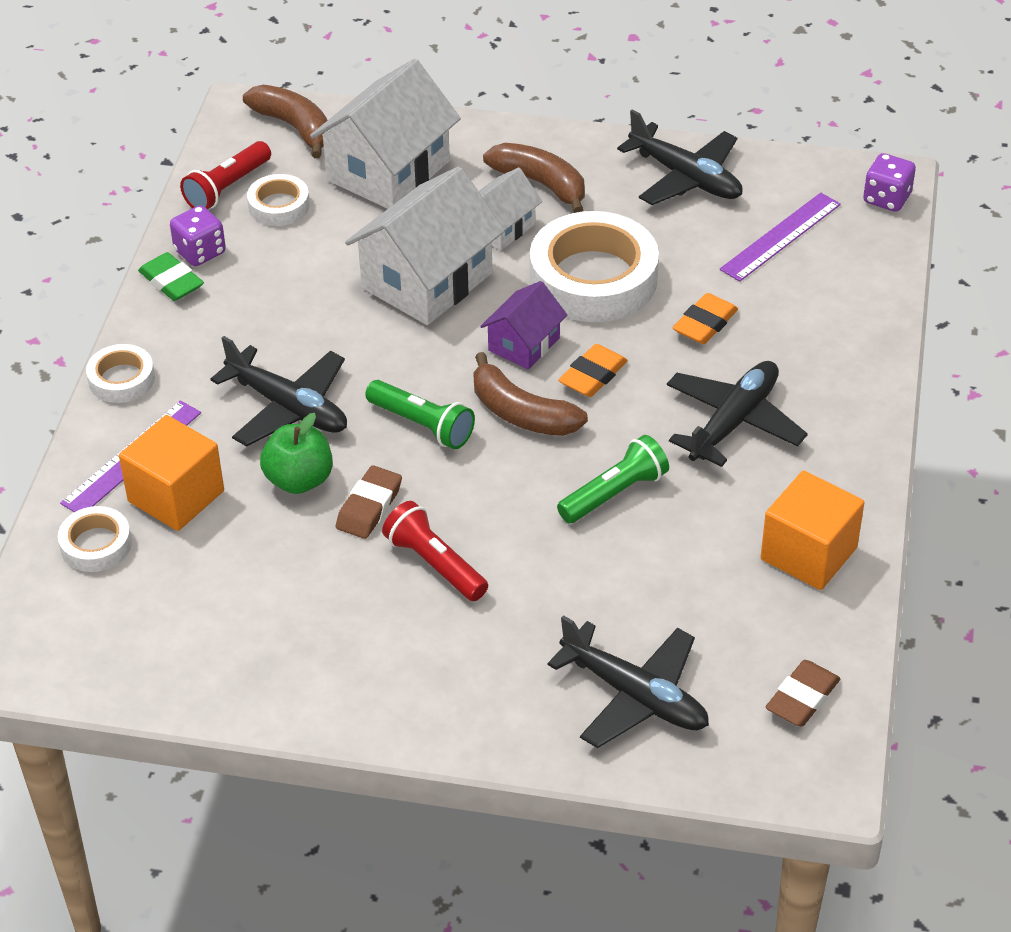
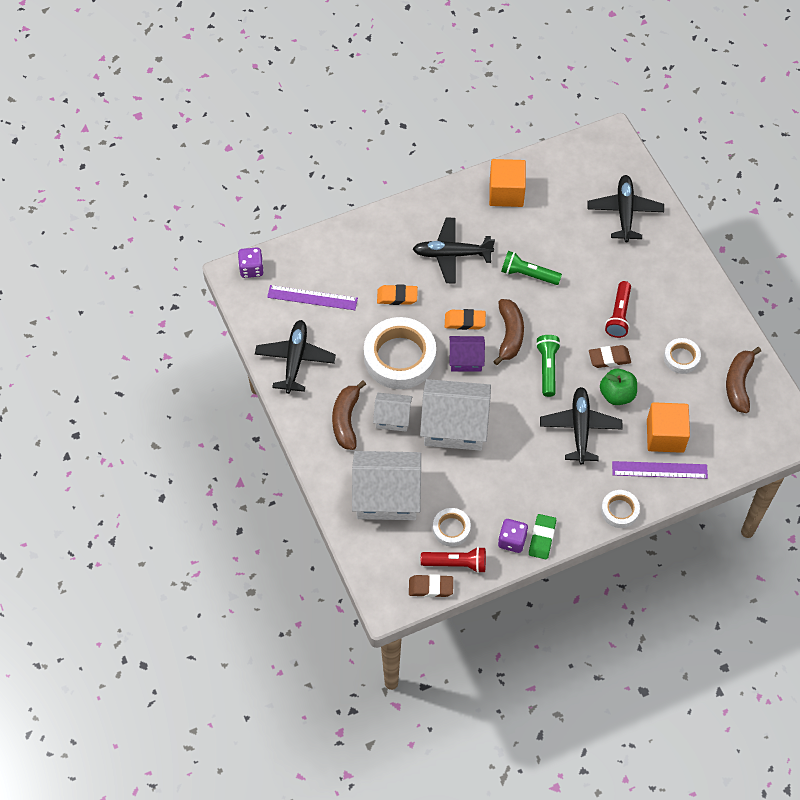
camera: 125 degrees left, 15 degrees up
white tape [58,506,132,572] -> white tape moved to [664,338,701,374]
brown banana [243,85,328,158] -> brown banana moved to [726,347,761,413]
brown eraser [766,660,840,727] -> brown eraser moved to [409,574,453,597]

